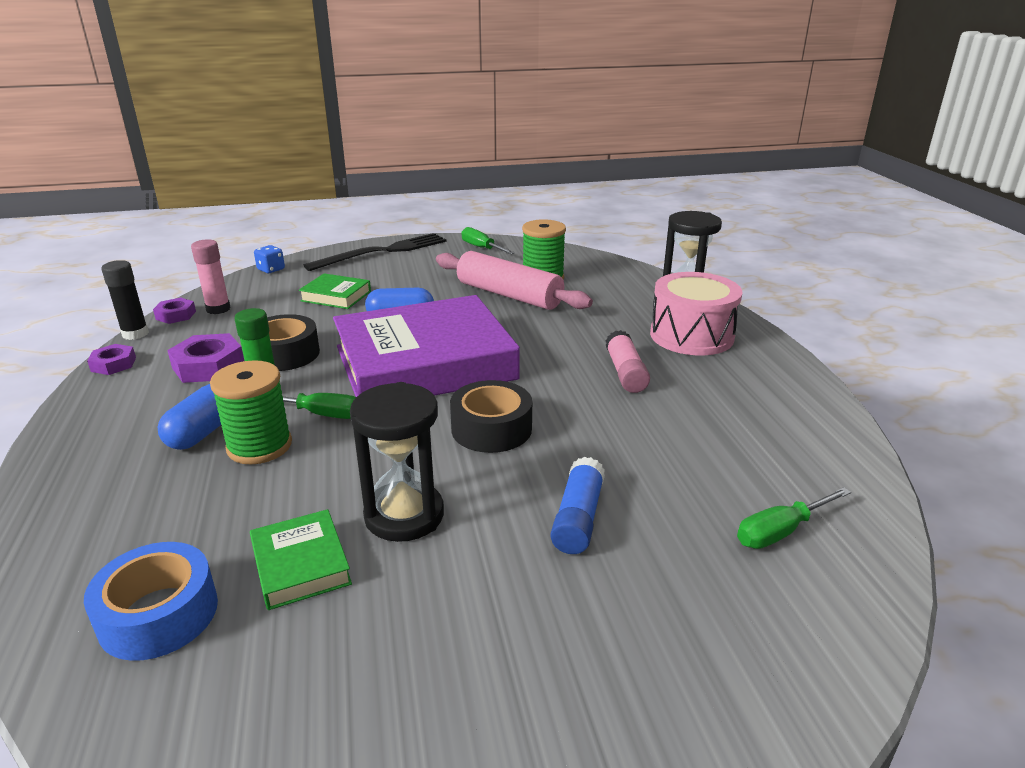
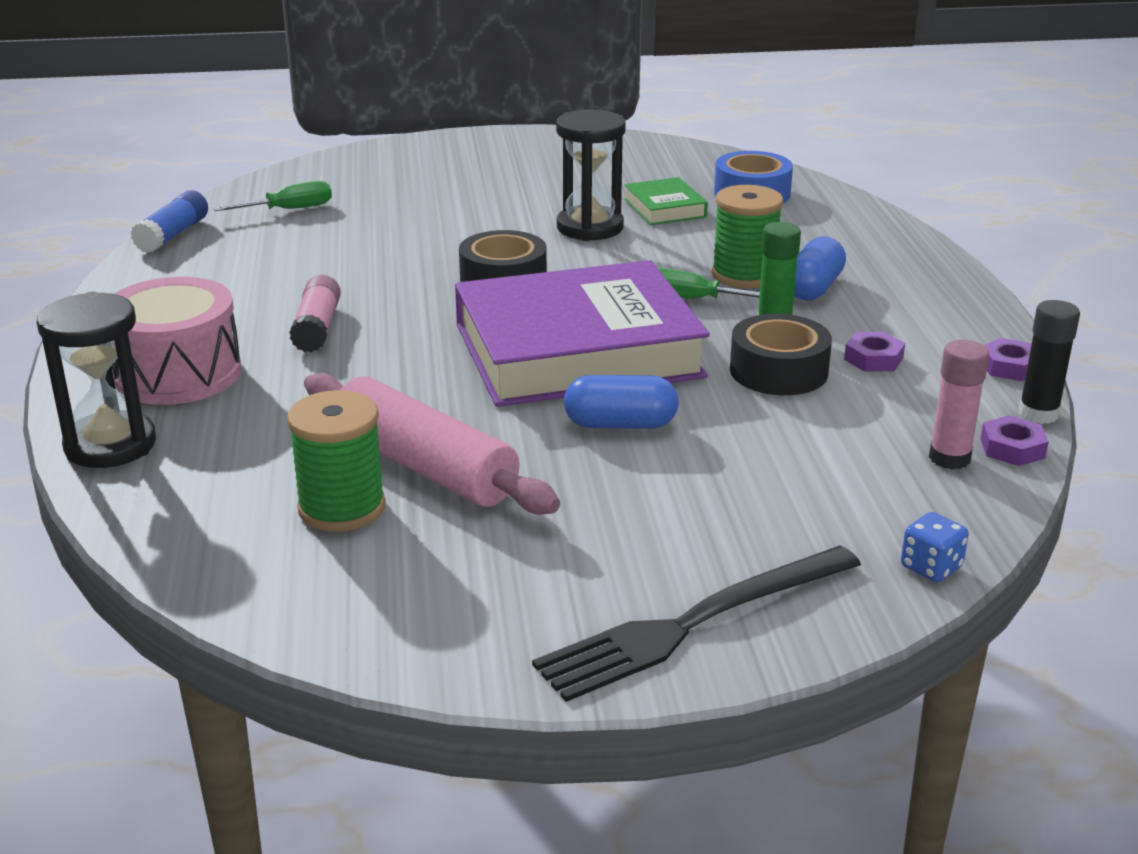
camera: 175 degrees left, 0 degrees up
purple nut [167,333,244,383] -> purple nut [844,332,905,372], size x0.62
green book [299,273,371,309] -> none
green screwdriver [462,227,515,254] -> none
blue glue stick [551,457,605,554] -> blue glue stick moved to [130,190,208,253]

